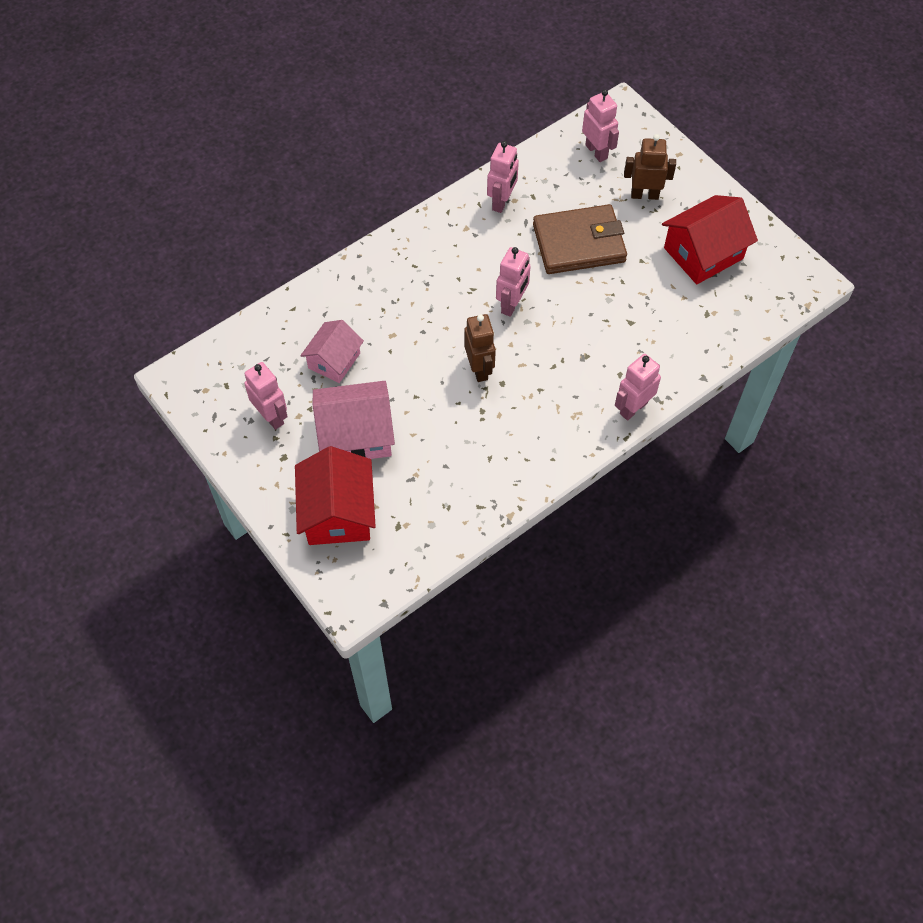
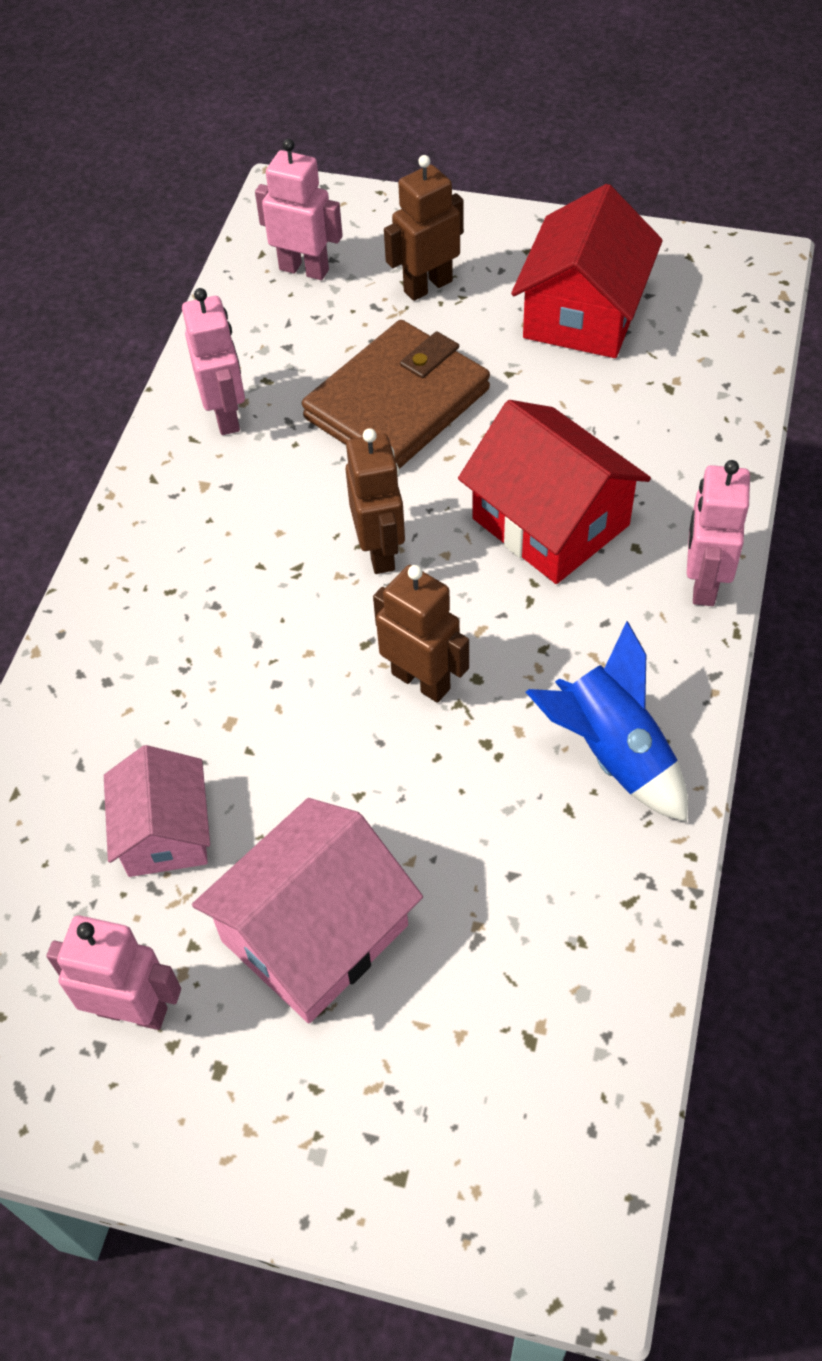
camera: 35 degrees left, 5 degrees down
red house [295,446,376,545] -> red house moved to [458,400,651,584]
pink robot [496,247,531,317] -> brown robot [346,428,405,574]
none -> blue rocket [526,621,688,822]

